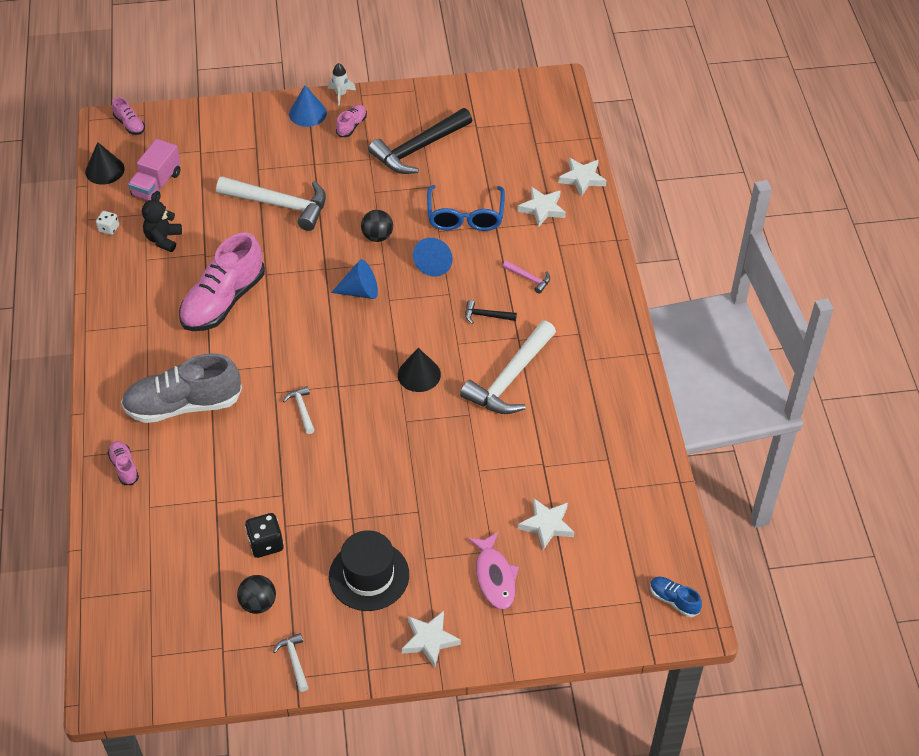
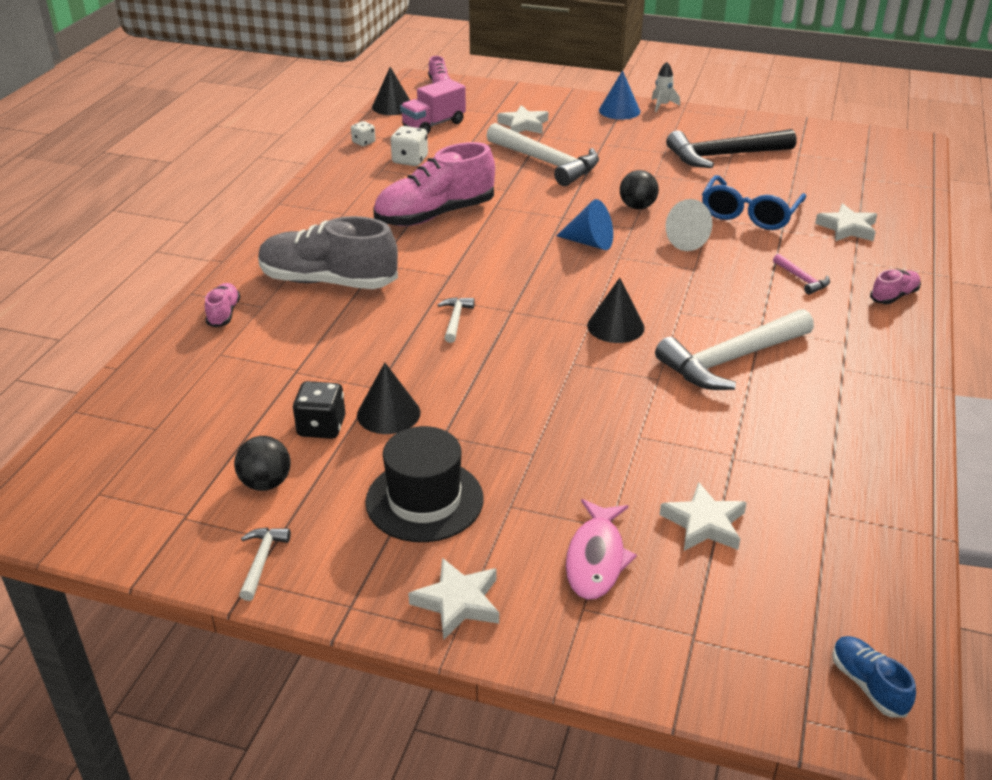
camera: 25 degrees right, 15 degrees down
black teddy bear [142,193,182,252] -> white dice [391,126,428,166]
pink shoe [336,105,367,137] -> pink shoe moved to [870,269,921,304]
blue cone [413,238,453,277] -> white cone [666,199,712,251]
black hammer [465,300,517,324] -> none
white star [558,158,606,197] -> white star moved to [497,105,548,134]
none -> black cone [357,363,420,434]

